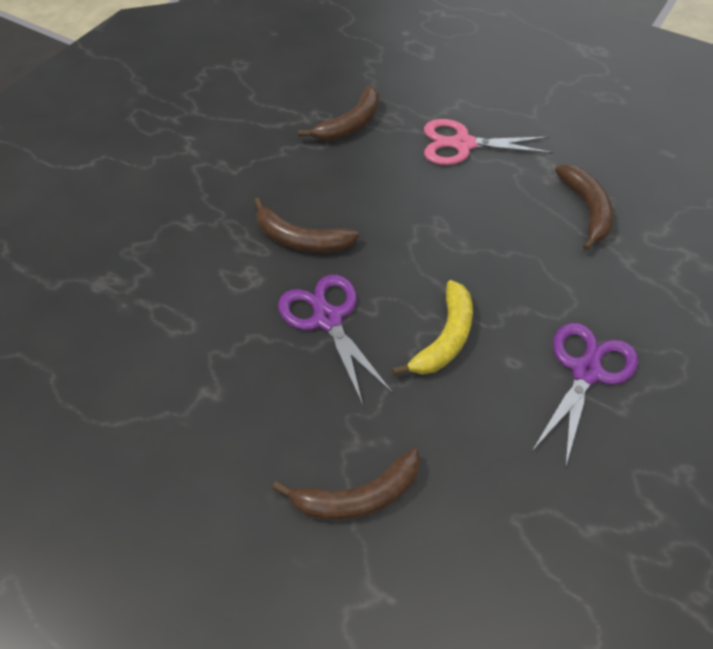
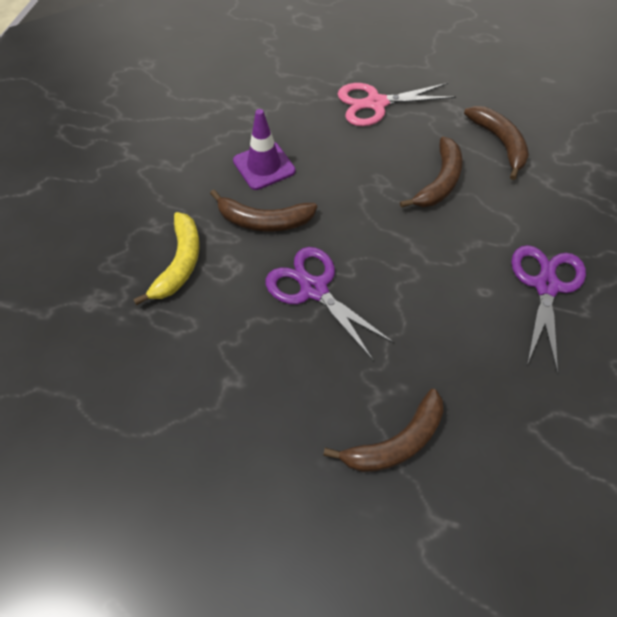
camera: 15 degrees left, 5 degrees up
brown banana [298,86,379,141] -> brown banana moved to [400,137,463,208]
yellow banana [392,280,473,375] -> yellow banana moved to [133,212,200,305]
none -> purple traffic cone [233,109,296,190]

